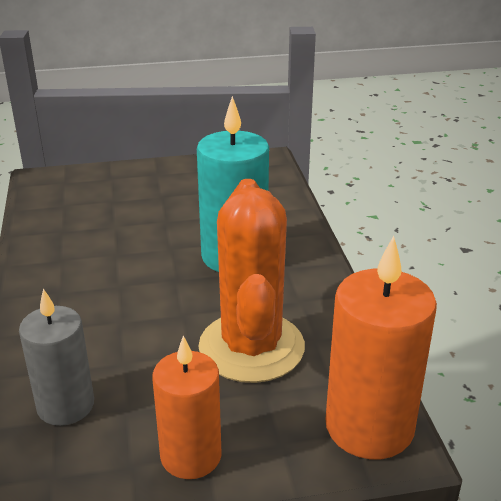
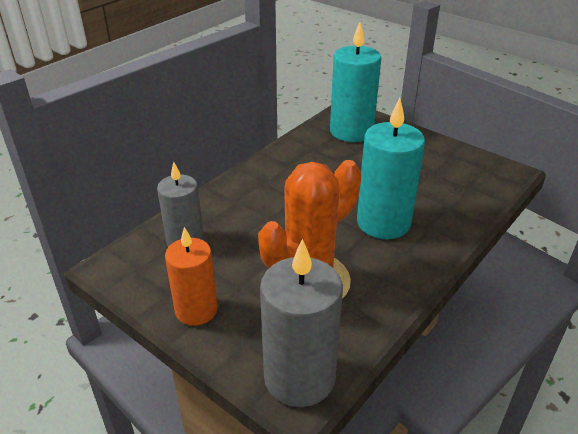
camera: 50 degrees right, 5 degrees up
orange candle [326,236,437,459] -> grey candle [260,239,343,407]
none -> turquoise candle [330,22,381,142]

